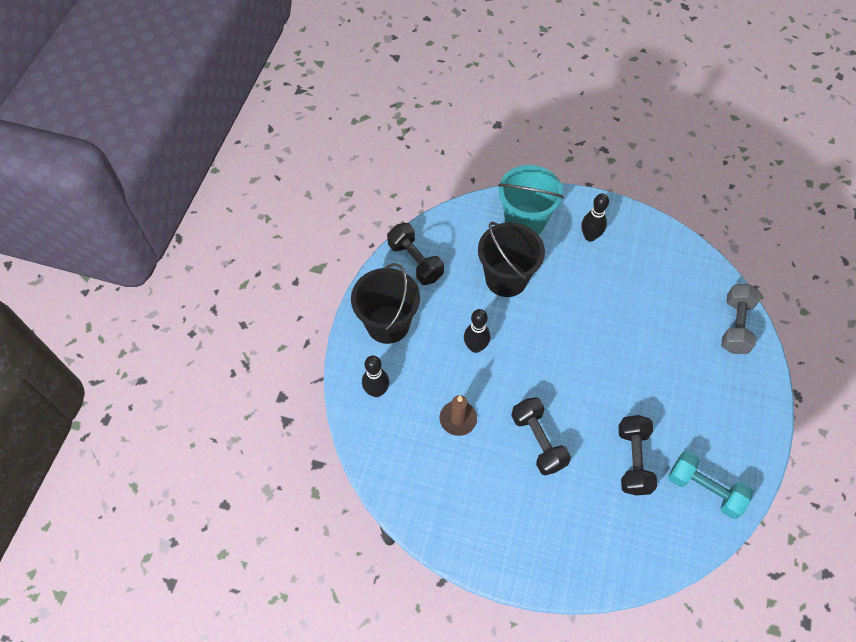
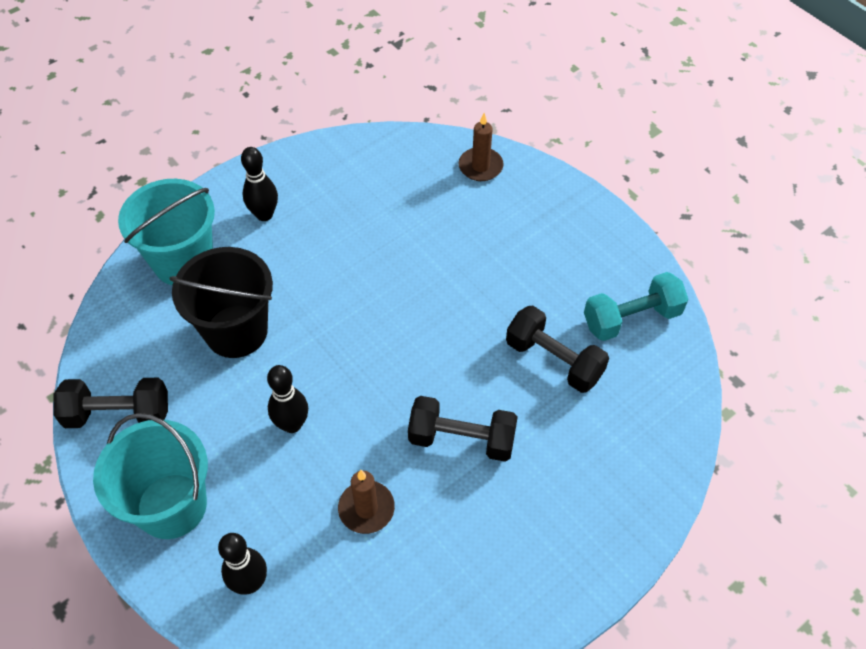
camera: 55 degrees left, 5 degrees down
black bucket [351,263,420,344] -> turquoise bucket [93,413,208,539]
grey dumbbell [721,284,761,354] -> brown candle [459,113,504,181]

